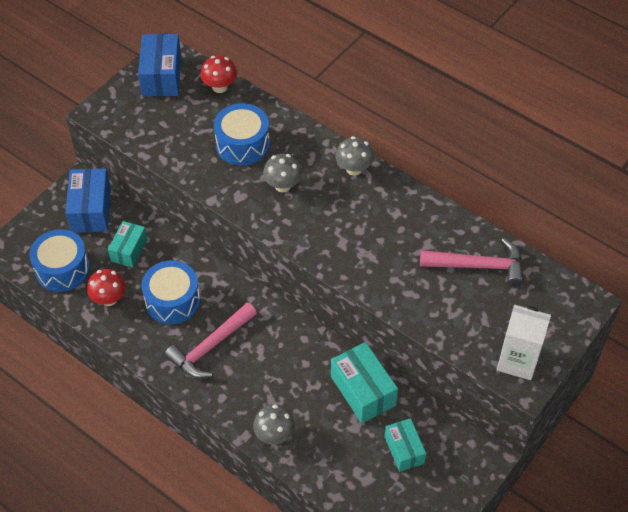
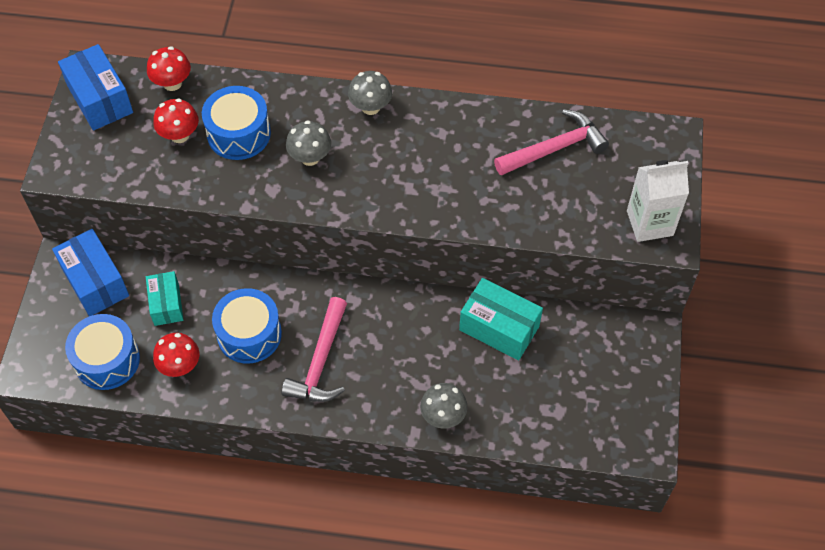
camera: 30 degrees left, 5 degrees up
turquoise box [384,418,426,472] -> none
none -> red mushroom [153,98,199,143]

